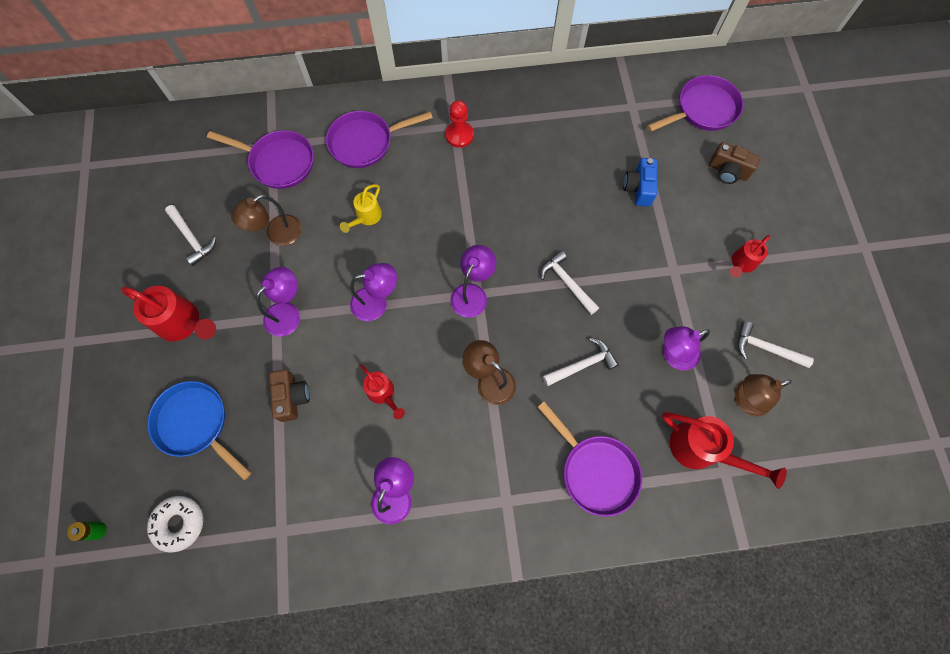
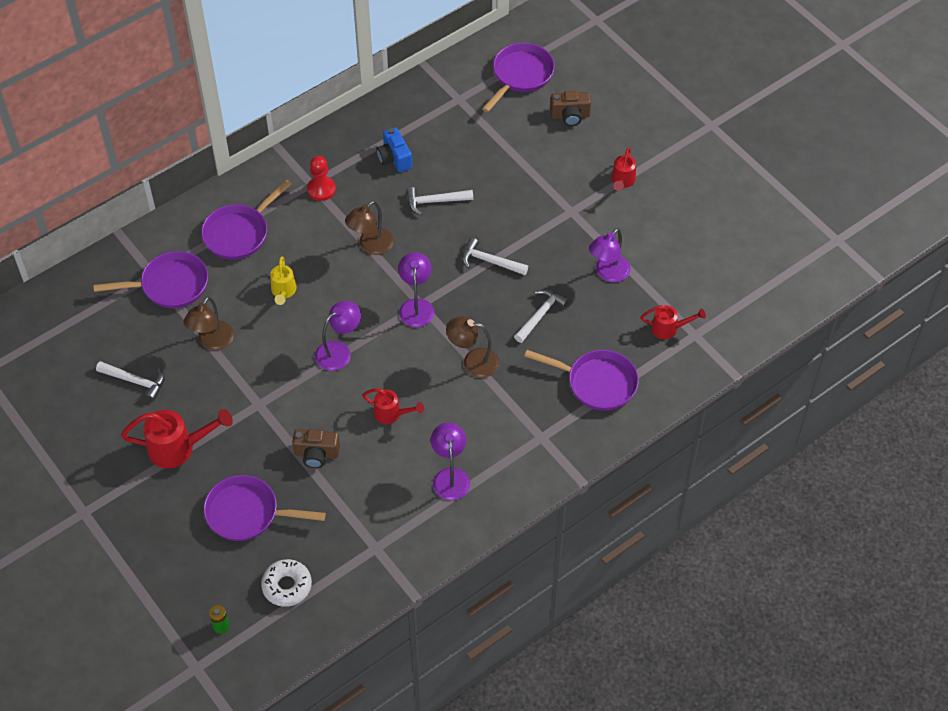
camera: 30 degrees left, 15 degrees down
blue pan [147,381,251,480] -> purple pan [204,475,326,541]
purple lamp [256,267,300,337] -> none
brown camera [269,369,310,422] -> brown camera turned 135 degrees clockwise [292,429,340,468]
blue camera [623,158,657,207] -> blue camera moved to [376,127,412,172]
red watering can [662,412,787,489] -> red watering can [641,305,706,339], size x0.60
brown lamp [735,374,791,416] -> brown lamp moved to [345,201,394,255]
white hammer [737,322,814,368] -> white hammer moved to [406,187,473,215]

